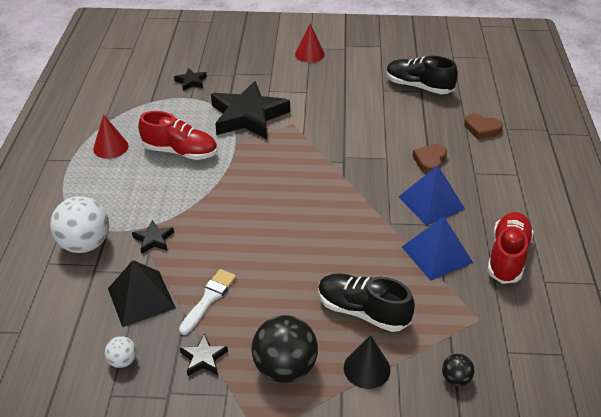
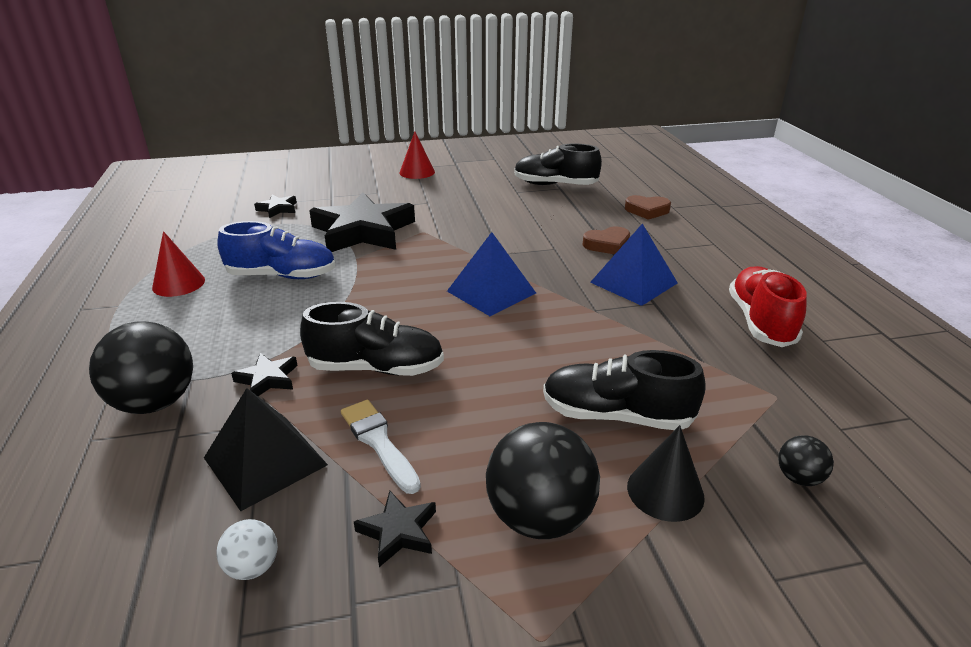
camera: 15 degrees left, 10 degrees down
white ball [50,196,109,253] -> black ball [89,321,193,414]
red shoe [138,111,217,160] -> blue shoe [217,221,336,279]
white brush [179,269,236,335] -> white brush turned 45 degrees counterclockwise [341,400,421,494]
blue pyramid [402,217,473,281] -> blue pyramid moved to [447,232,536,316]
brown heart [412,144,447,174] -> brown heart turned 120 degrees counterclockwise [583,226,630,254]
none -> black shoe [300,302,444,376]

